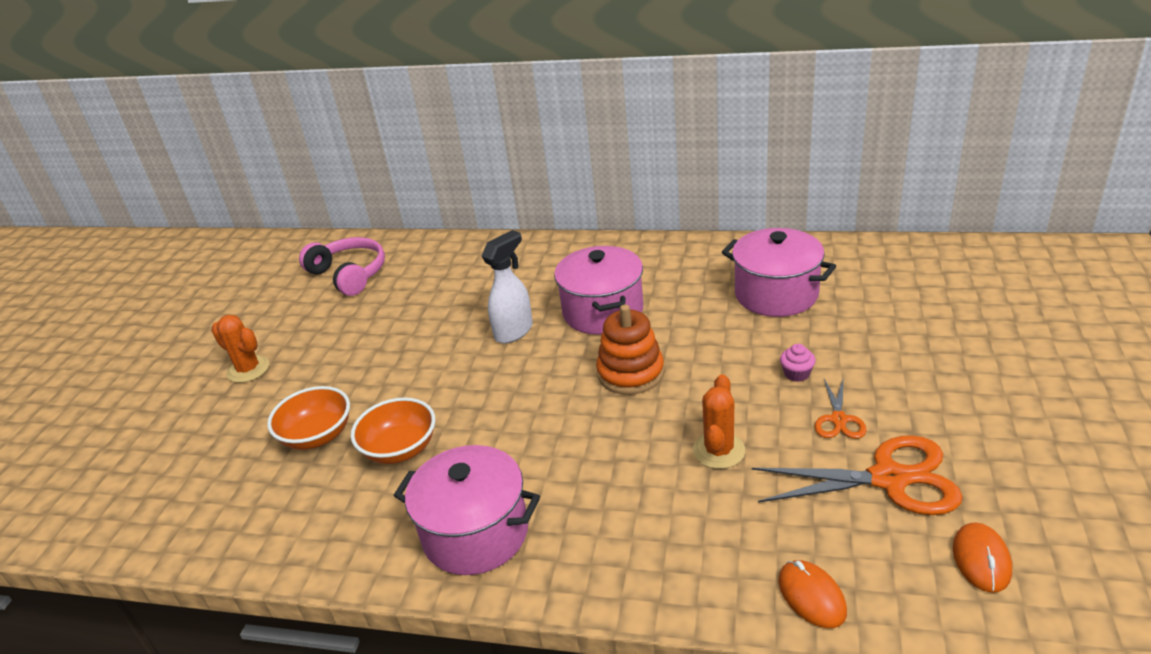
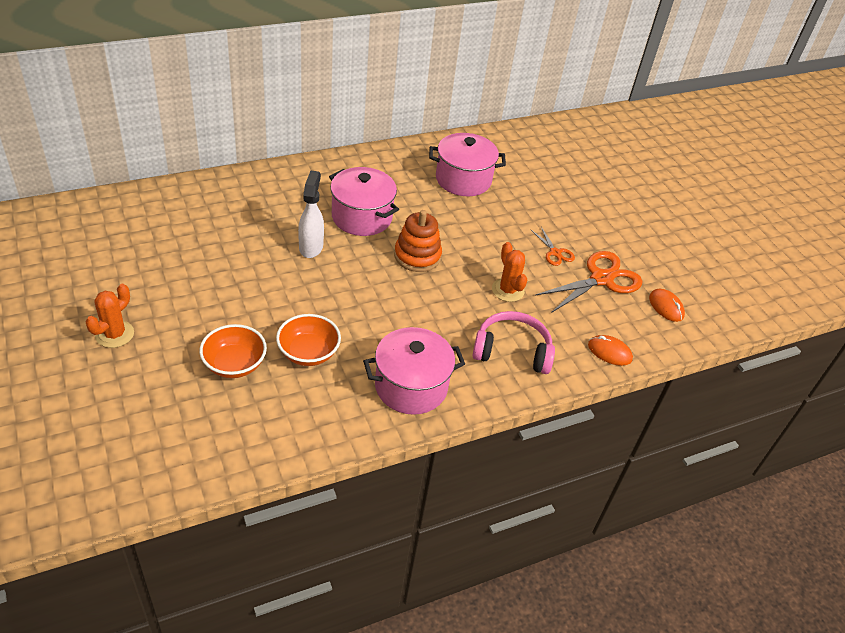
camera: 45 degrees left, 10 degrees up
orange cactus [211,315,269,383] -> orange cactus turned 60 degrees counterclockwise [85,284,134,348]
pink headphones [299,237,385,296] -> pink headphones moved to [472,311,555,374]
pink cupcake [780,344,816,382] -> none

